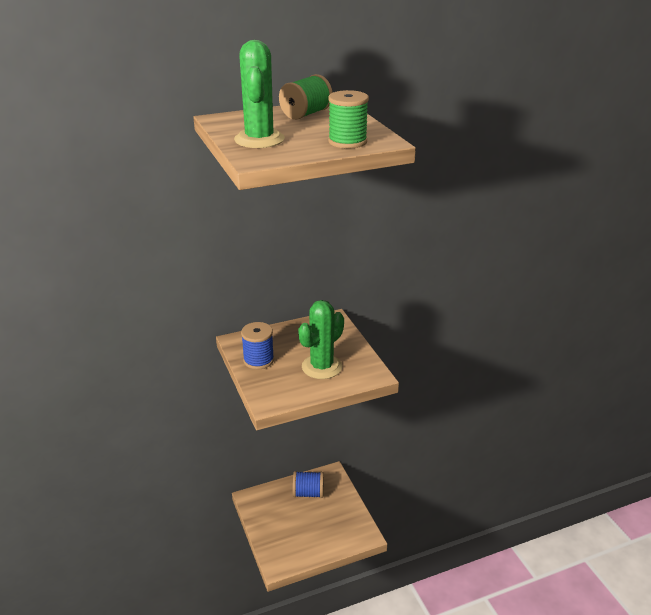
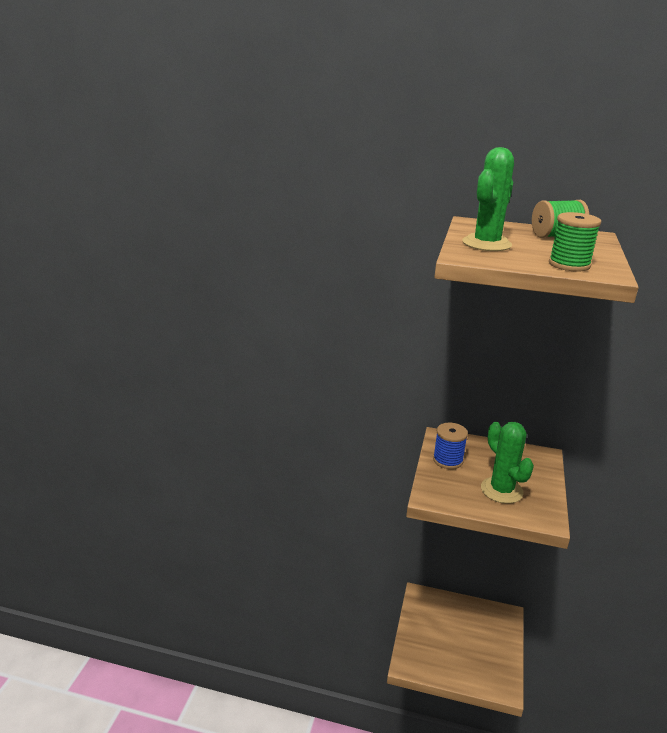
camera: 35 degrees right, 5 degrees down
blue spool [292,471,324,498] -> none
green cactus [298,300,344,379] -> green cactus turned 75 degrees clockwise [481,422,534,504]

